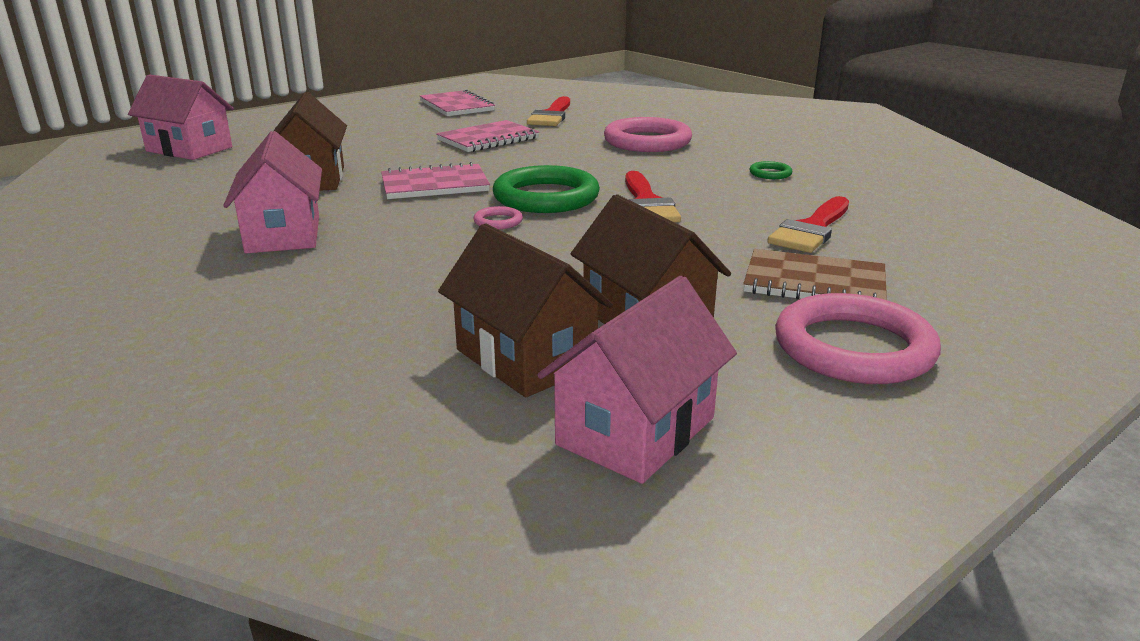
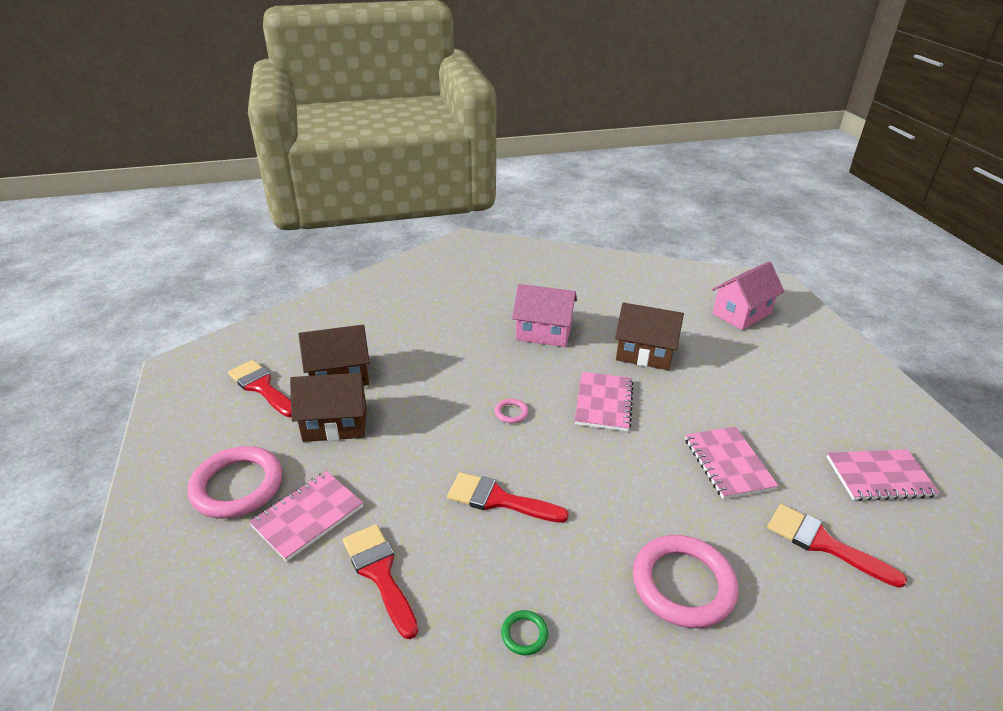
camera: 115 degrees right, 10 degrees up
green ring [493,165,600,213] -> none
pink house [537,276,737,484] -> red brush [228,360,291,417]
brown notebook [743,249,887,300] -> pink notebook [249,471,363,562]

